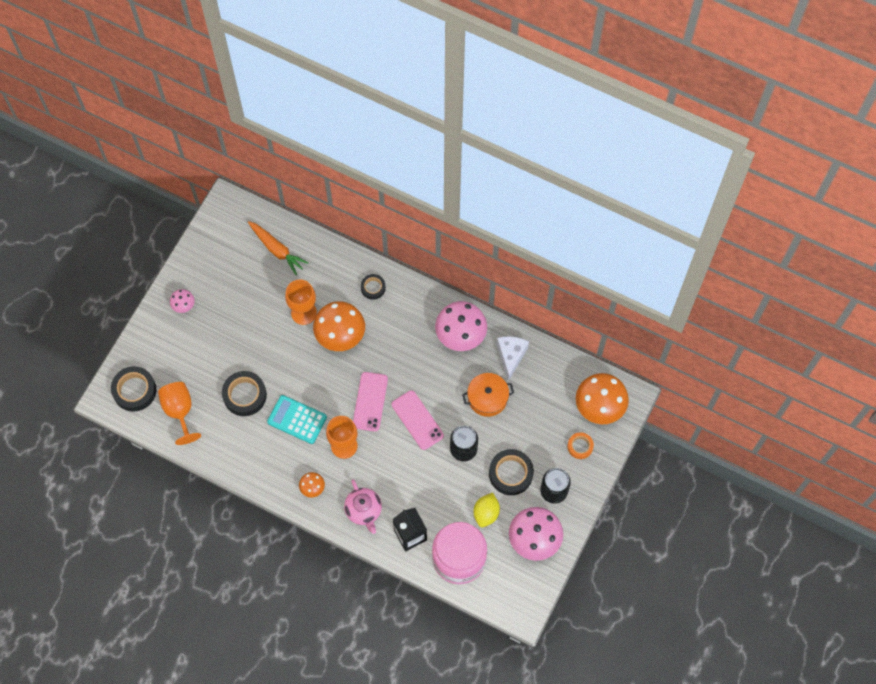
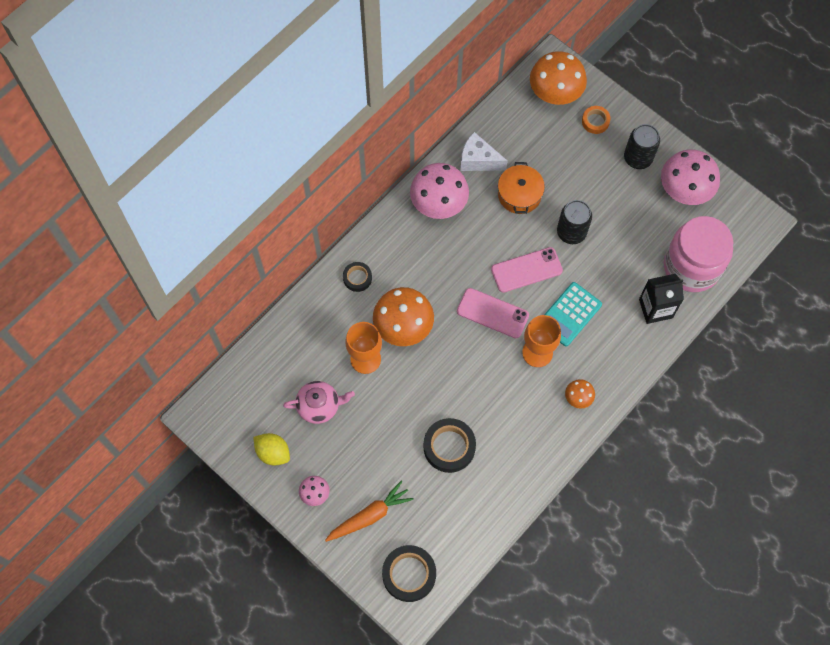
camera: 75 degrees left, 0 degrees up
orange goblet [158,382,201,445] -> none
orange carrot [248,221,308,275] -> orange carrot moved to [325,480,414,542]
turquoise calculator [267,395,327,444] -> turquoise calculator moved to [544,282,602,346]
pink teapot [344,479,382,534] -> pink teapot moved to [283,381,355,424]
yellow lemon [474,493,500,527] -> yellow lemon moved to [253,433,290,466]
black tape [489,449,534,495] -> none

